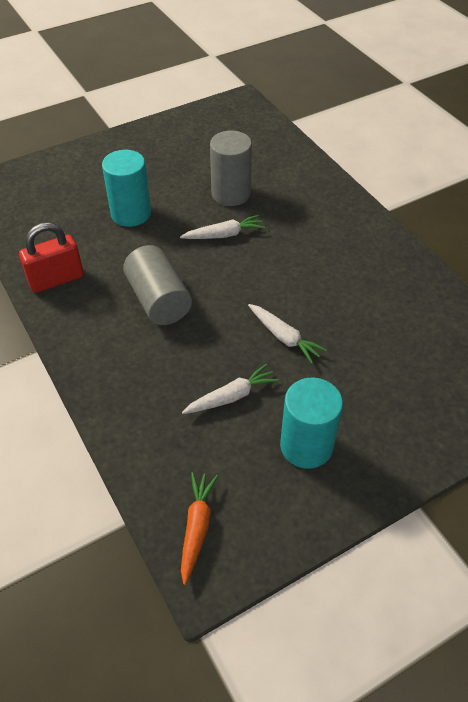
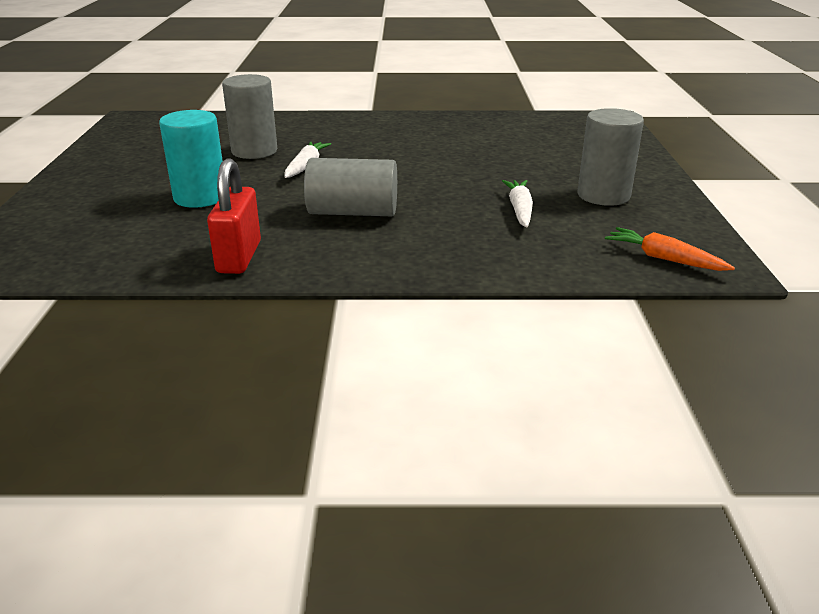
camera: 60 degrees left, 20 degrees down
white carrot [248,304,327,364] -> none
turquoise cylinder [280,378,343,469] -> grey cylinder [577,108,644,206]

